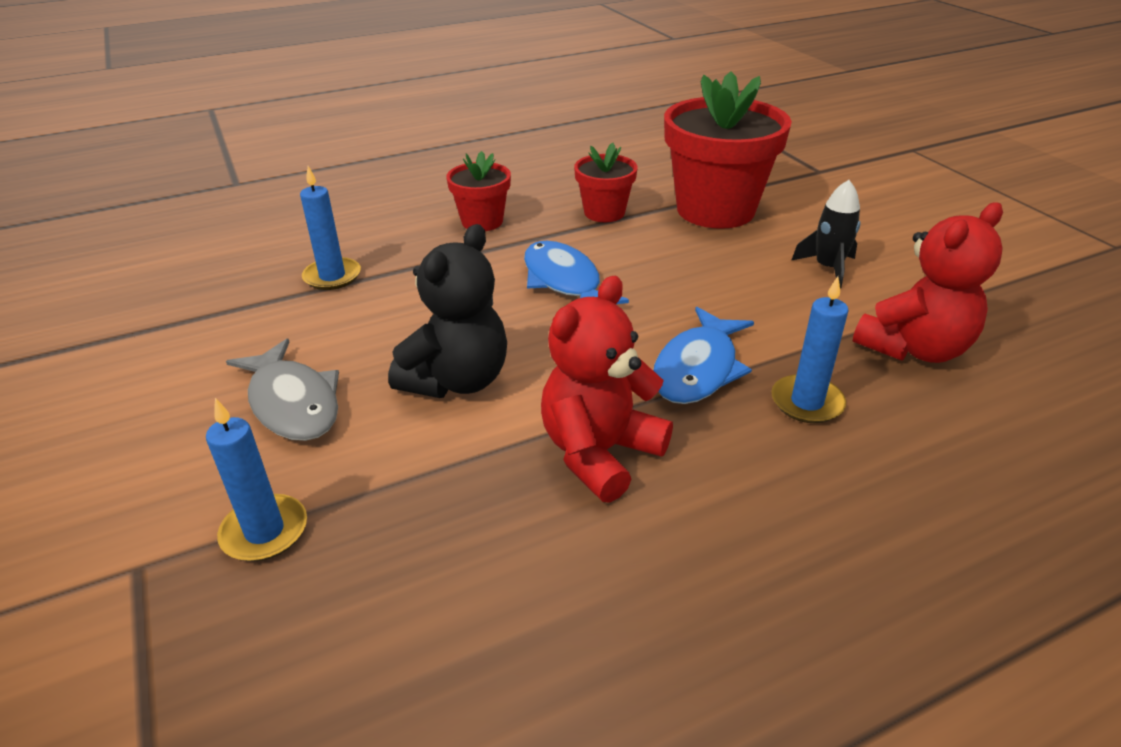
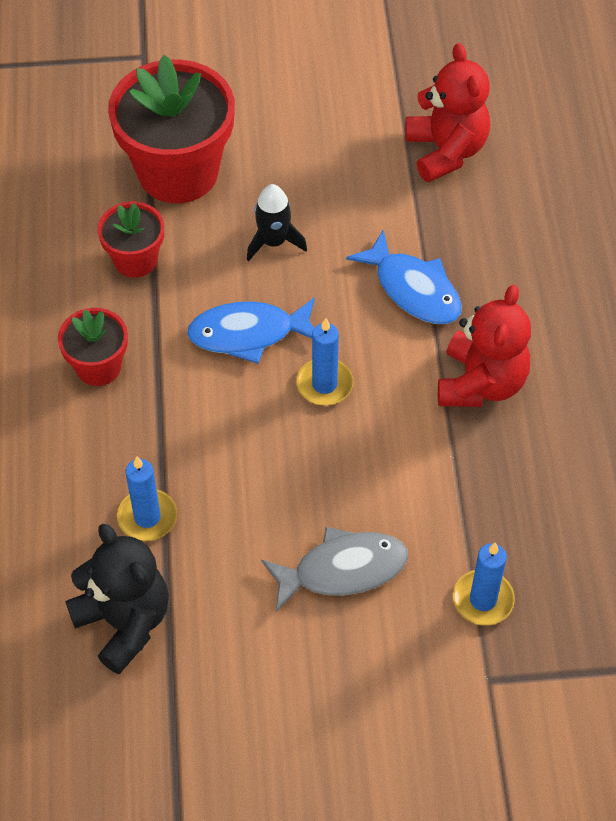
camera: 70 degrees left, 20 degrees up
black teddy bear [388,224,507,398] -> black teddy bear moved to [65,524,169,674]
red teddy bear [541,276,673,503] -> red teddy bear turned 135 degrees counterclockwise [438,285,531,407]
blue candle [771,276,849,423] -> blue candle moved to [296,318,353,406]
black rocket [791,180,861,288] -> black rocket moved to [247,184,307,262]

